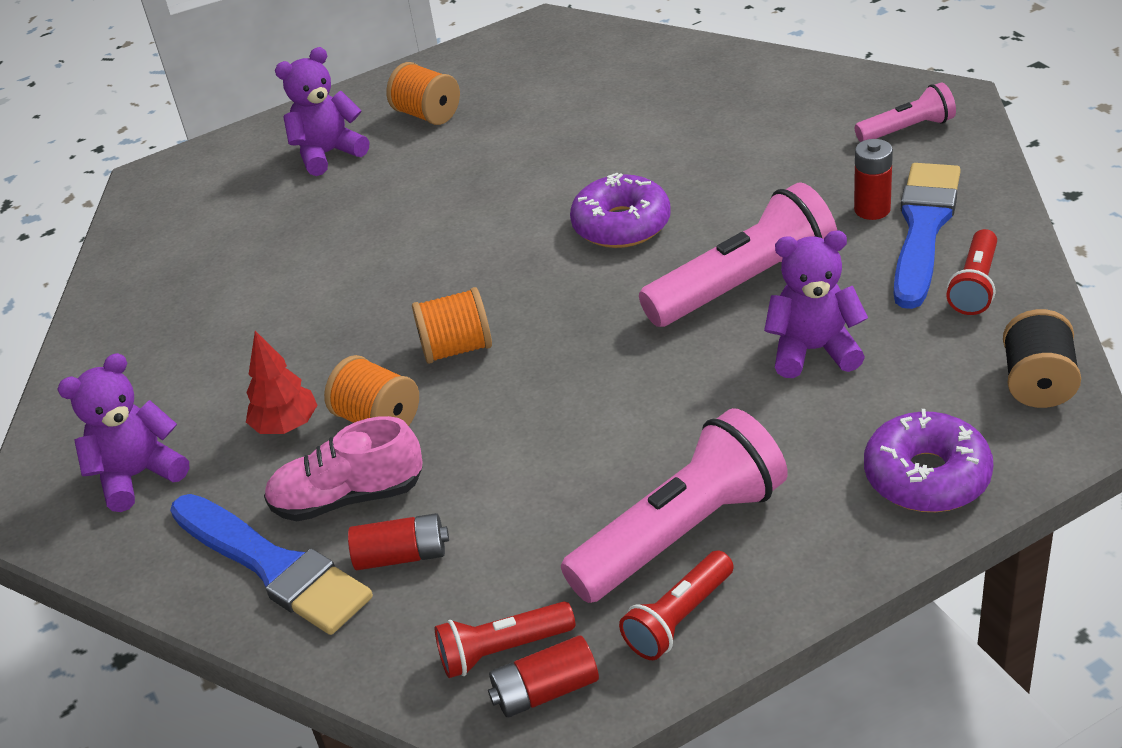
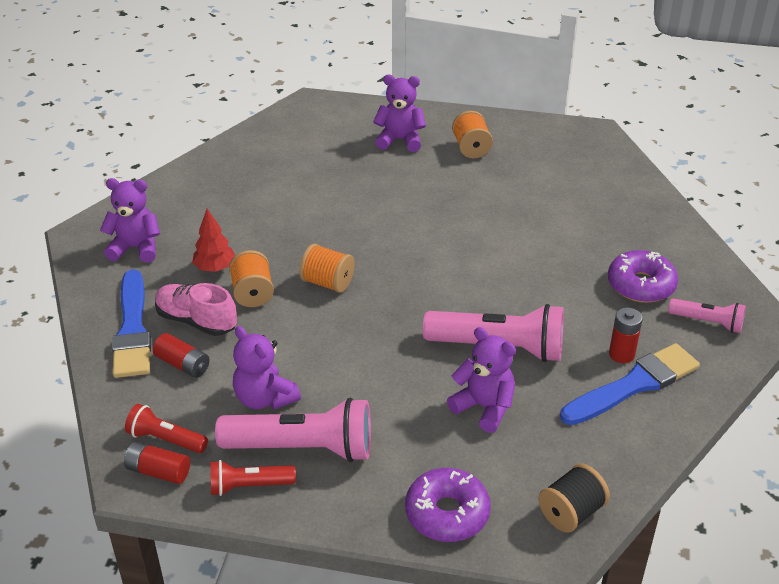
camera: 35 degrees right, 0 degrees up
purple donut [570,173,671,248] -> purple donut moved to [608,250,678,303]
red flashlight [946,229,997,315] -> none
none -> purple teddy bear [233,326,301,410]

